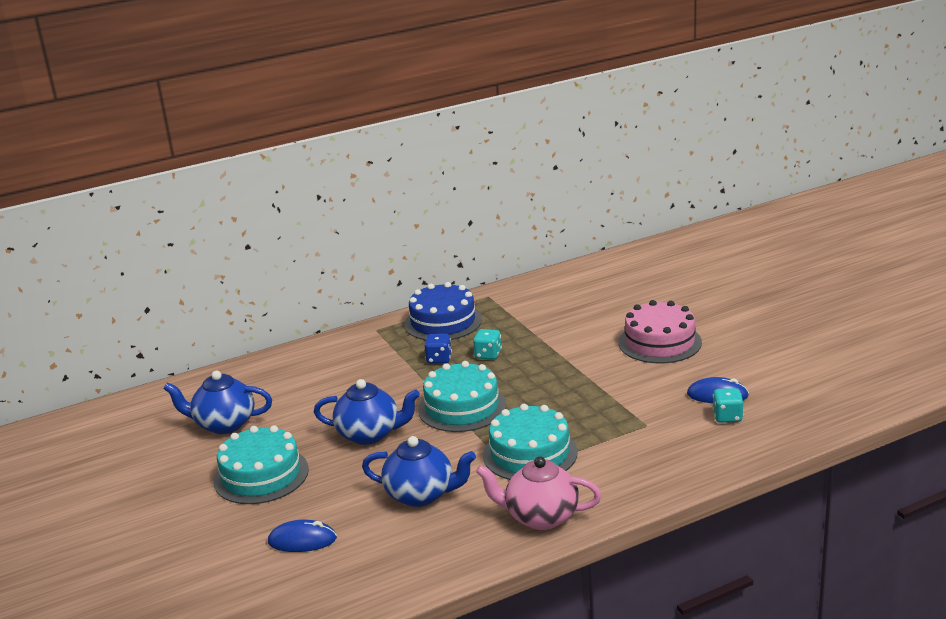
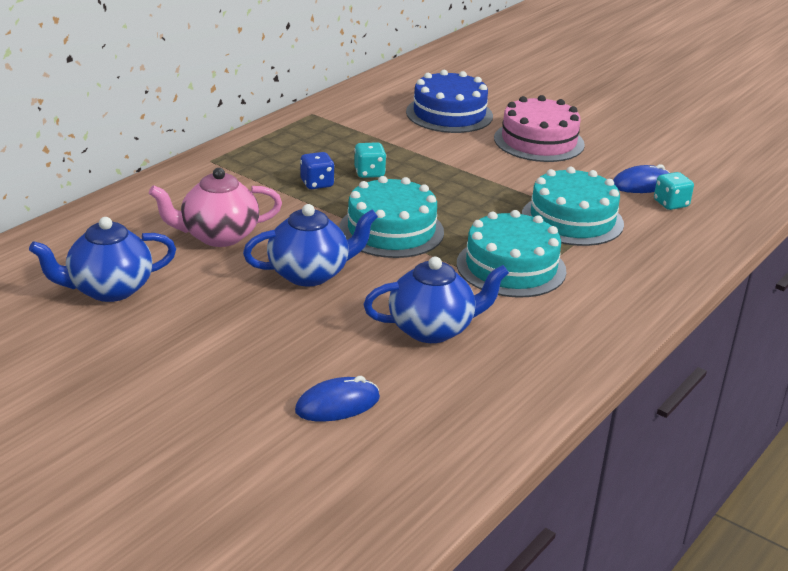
camera: 30 degrees left, 5 degrees up
turquoise cake [214,425,309,504] -> turquoise cake moved to [522,167,624,246]
blue cake [405,282,482,340] -> blue cake moved to [406,70,493,133]
pink teapot [476,457,602,530] -> pink teapot moved to [149,168,282,247]

